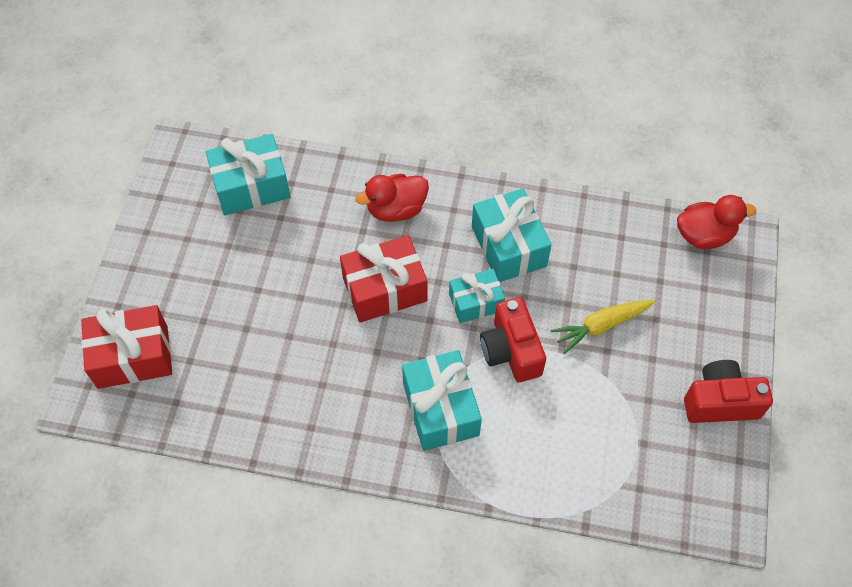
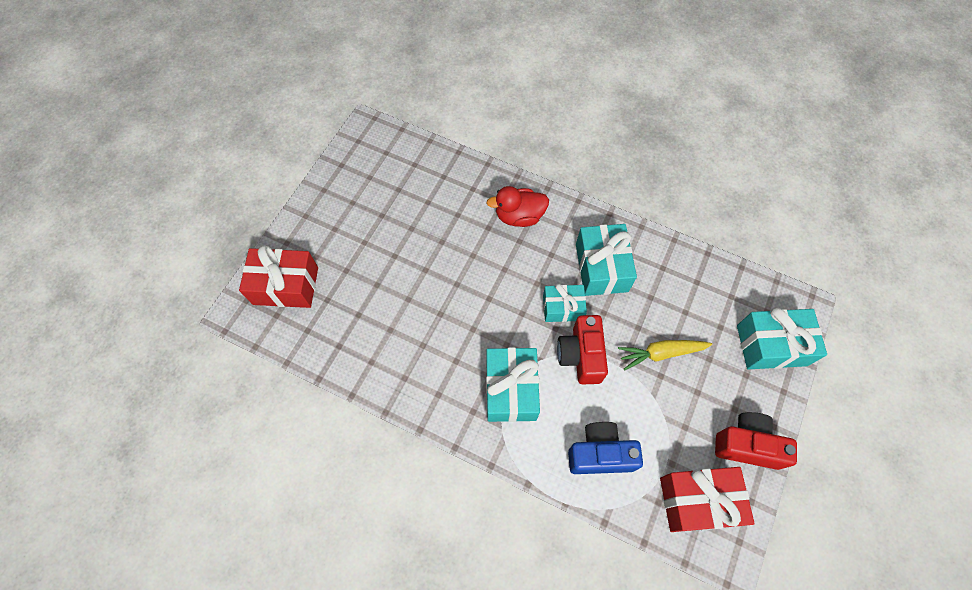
camera: 15 degrees right, 5 degrees up
turquoise gift [206,134,290,215] -> turquoise gift moved to [737,307,827,369]
red gift [340,235,427,323] -> red gift moved to [660,467,755,532]
red duck [677,195,756,249] -> none
none -> blue camera [568,422,643,474]

